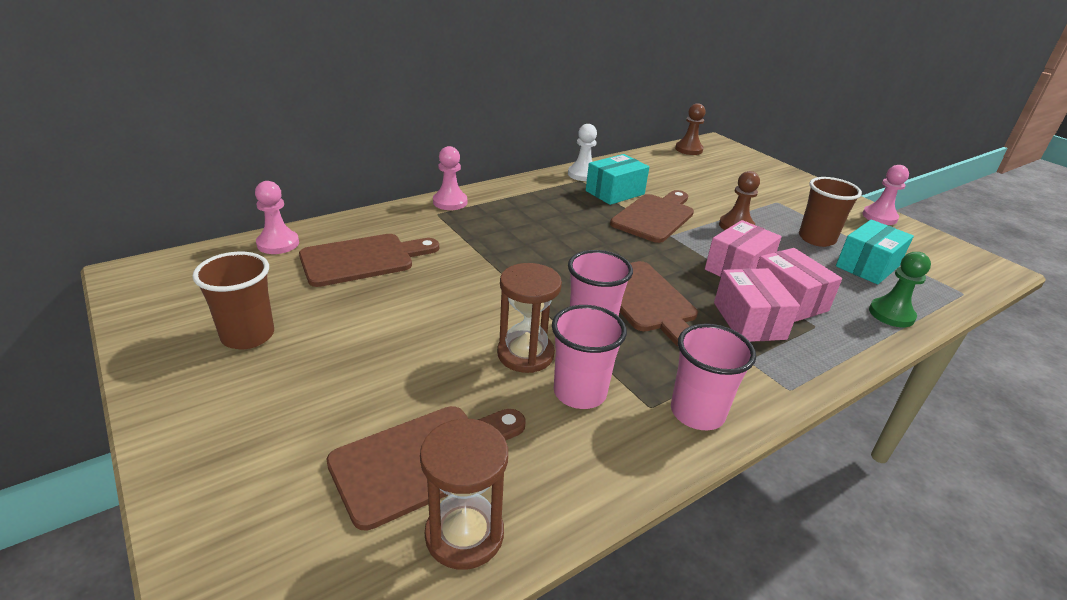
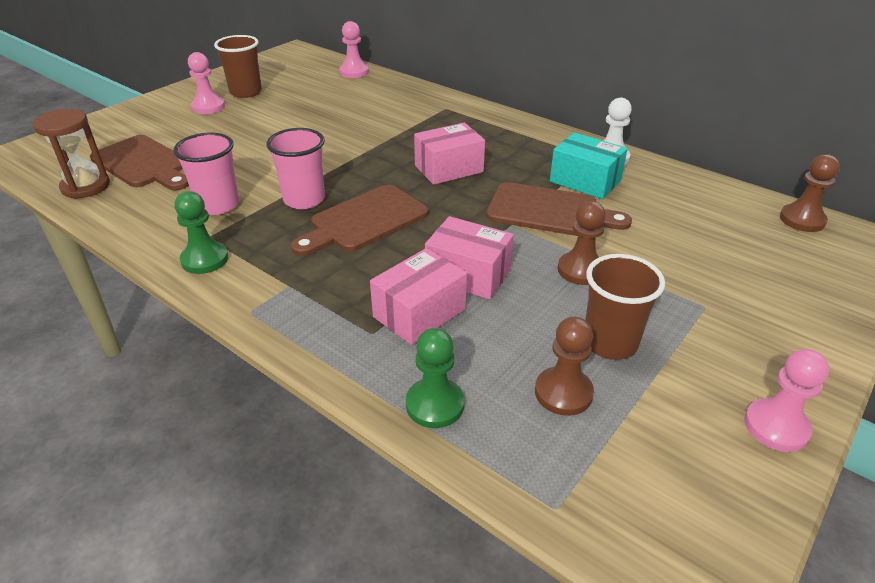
camera: 75 degrees right, 5 degrees up
brown cutting board [299,234,439,287] -> none
pink pawn [433,146,467,210] -> pink pawn moved to [188,52,225,114]
brown hourglass [497,263,562,373] -> none
pink cup [671,324,756,430] -> green pawn [174,191,228,274]
pink box [714,268,800,342] -> pink box moved to [414,123,485,185]
turquoise box [836,220,914,285] -> brown pawn [535,316,594,416]

